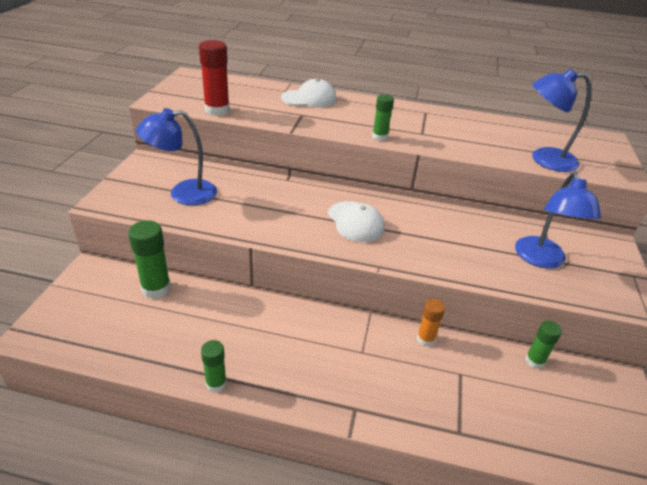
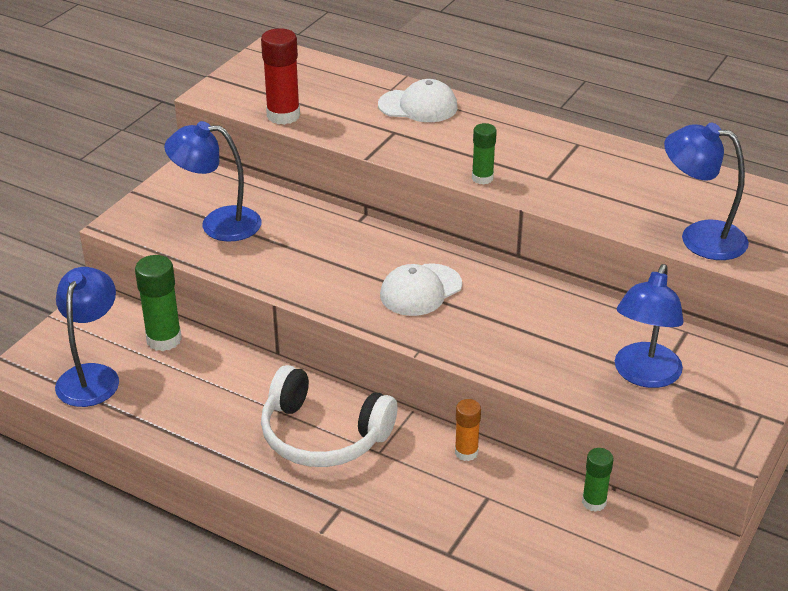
camera: 20 degrees right, 0 degrees up
green glue stick [201,340,227,392] -> none
white cap [328,201,385,242] -> white cap turned 60 degrees clockwise [380,263,462,316]
none -> blue lamp [55,267,119,407]
none -> white headphones [261,365,398,467]

